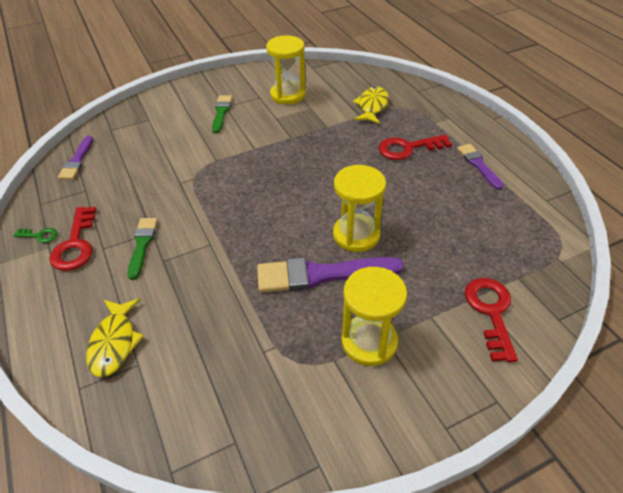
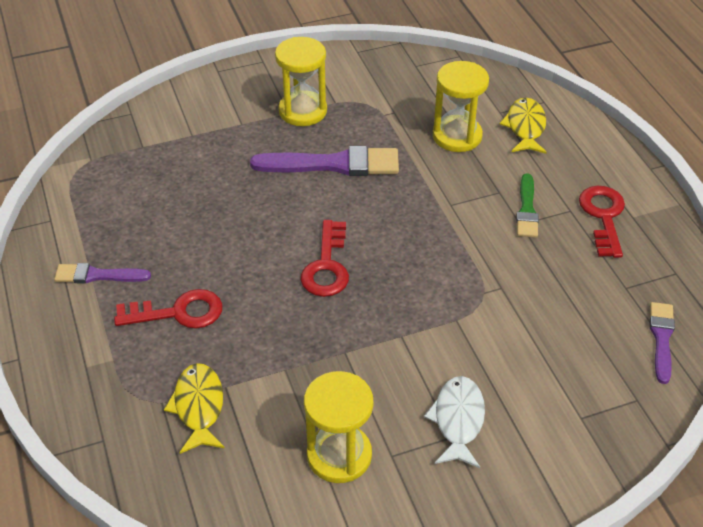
camera: 175 degrees left, 0 degrees up
green key [14,228,57,243] -> none
green brush [212,95,232,133] -> white fish [424,376,485,468]
yellow hourglass [333,165,386,252] -> yellow hourglass moved to [433,61,489,152]
yellow fish [353,87,389,124] -> yellow fish turned 150 degrees clockwise [164,363,225,454]
purple brush [457,144,504,190] -> purple brush turned 105 degrees clockwise [54,263,151,284]
red key [465,278,518,362] -> red key moved to [301,220,349,297]

